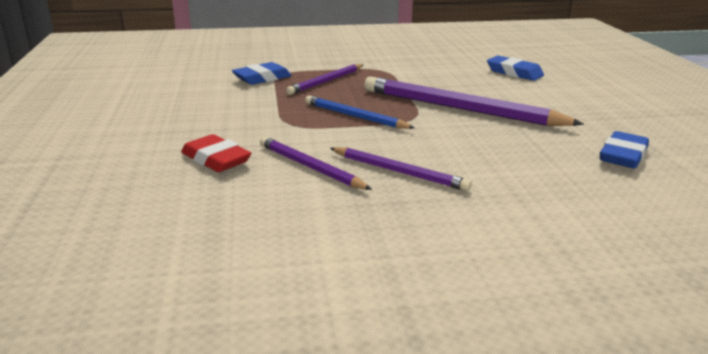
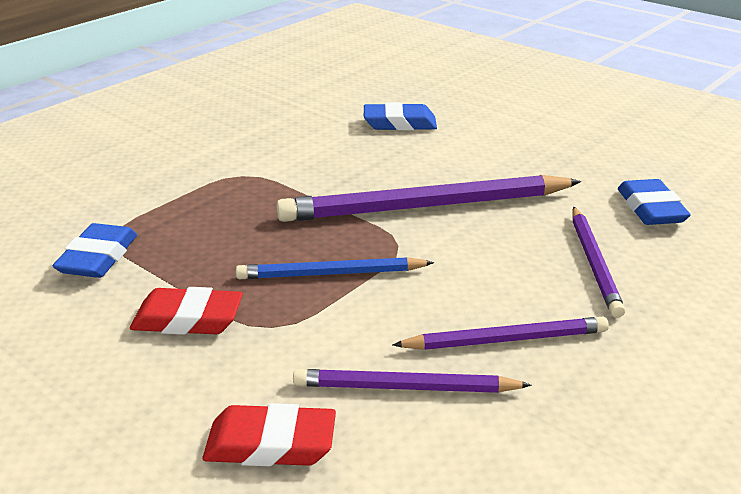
camera: 40 degrees left, 5 degrees up
purple pencil [286,64,363,95] -> purple pencil moved to [572,207,625,318]
none -> red eraser [130,287,243,335]

